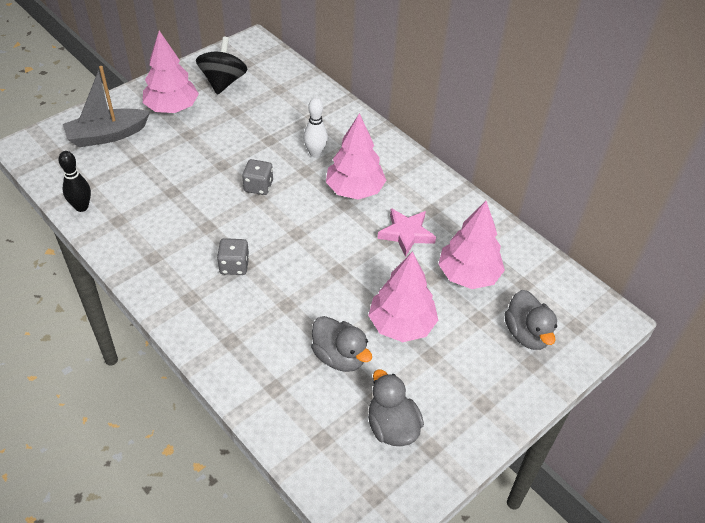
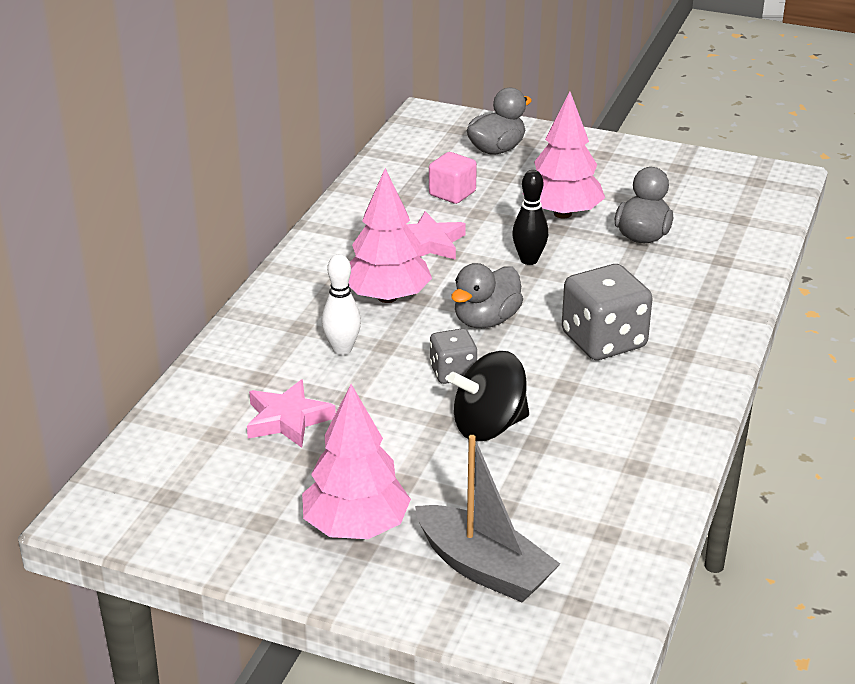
camera: 115 degrees left, 15 degrees down
black bowling pin [59,151,91,212] -> black bowling pin moved to [512,170,548,265]
black spinning top [196,37,248,95] -> black spinning top moved to [448,351,529,441]
grey dice [217,238,249,275] -> grey dice [562,264,653,360], size x1.75
grey duck [368,370,424,446] -> grey duck moved to [451,263,523,328]
pink tree [438,201,505,289] -> pink cube [429,152,477,204]
none -> pink star [247,379,336,448]

